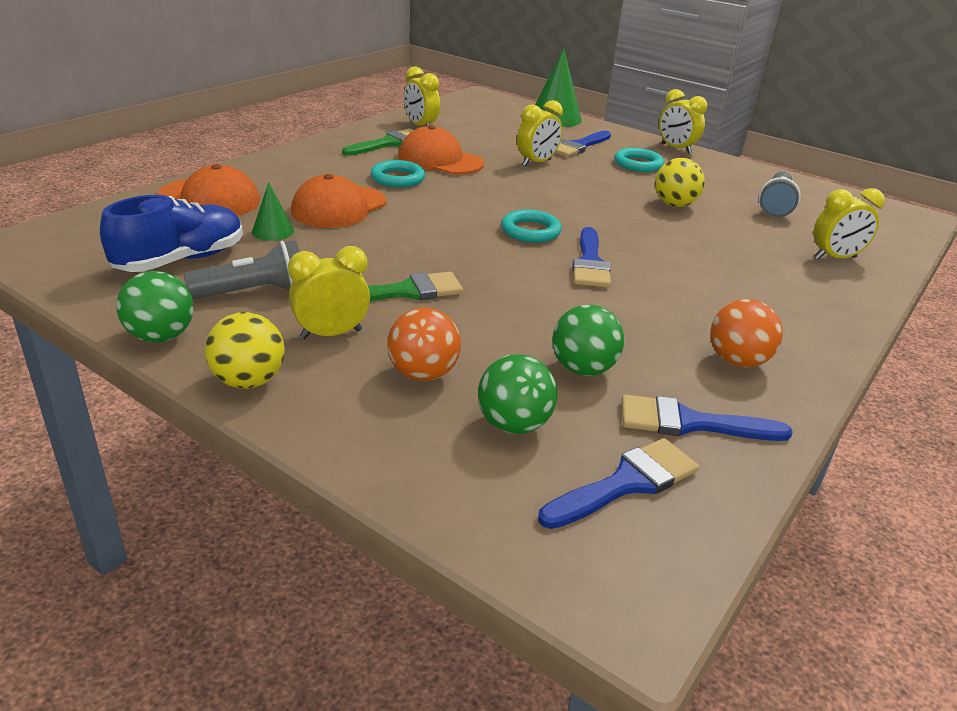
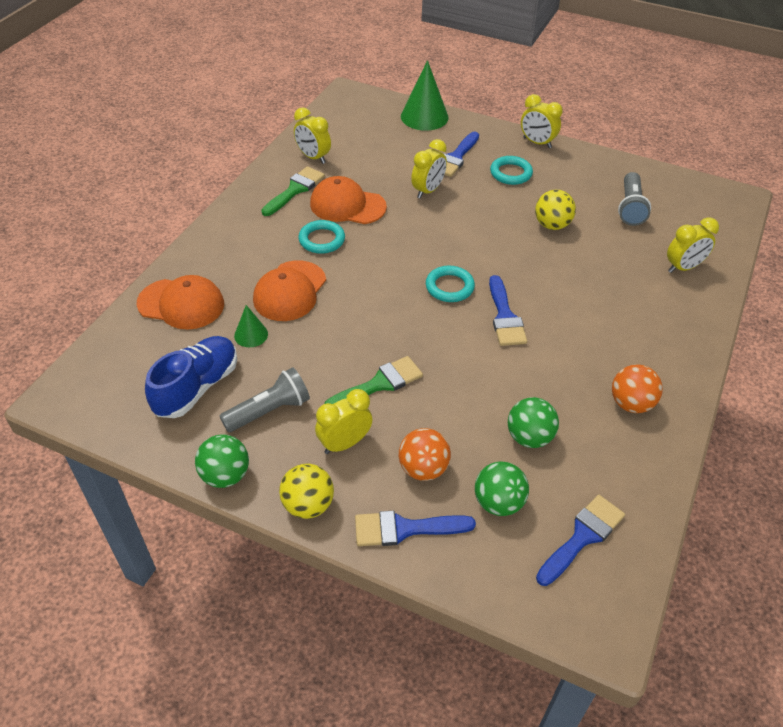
camera: 10 degrees left, 15 degrees up
blue brush [621,394,793,441] -> blue brush moved to [355,511,476,546]

